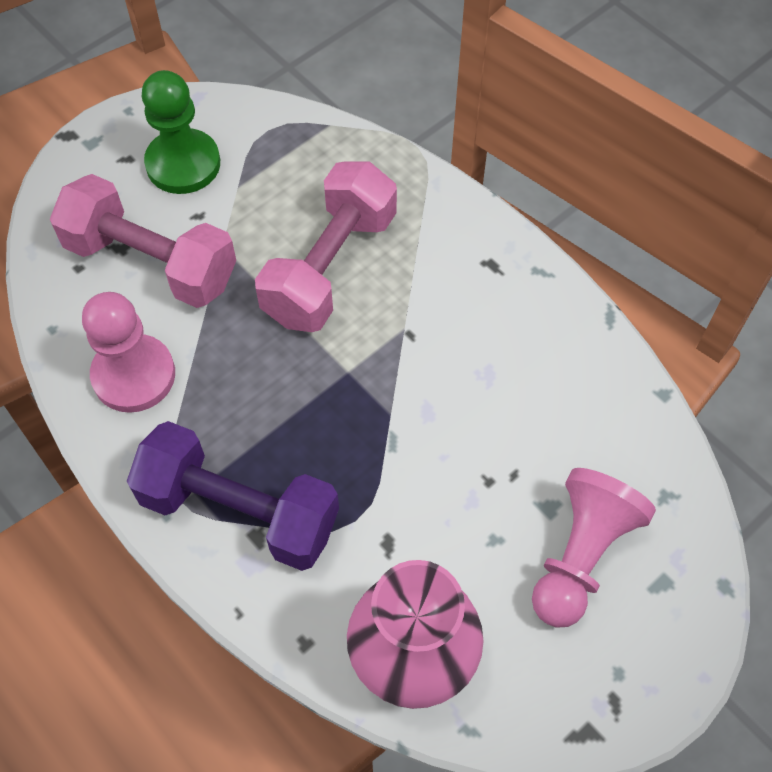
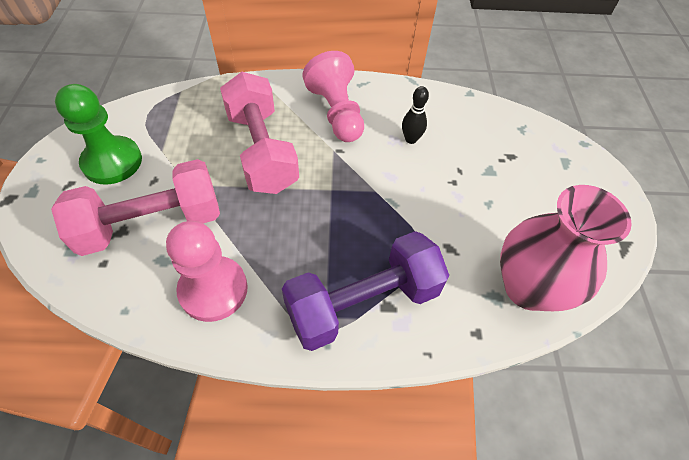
camera: 50 degrees left, 5 degrees down
pink pawn [532,468,656,628] -> pink pawn moved to [303,51,364,142]
none -> black bowling pin [402,86,429,144]

